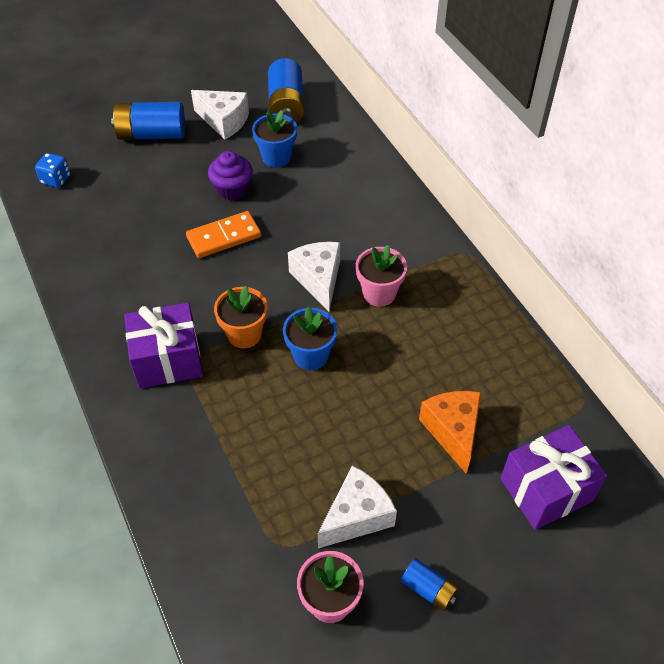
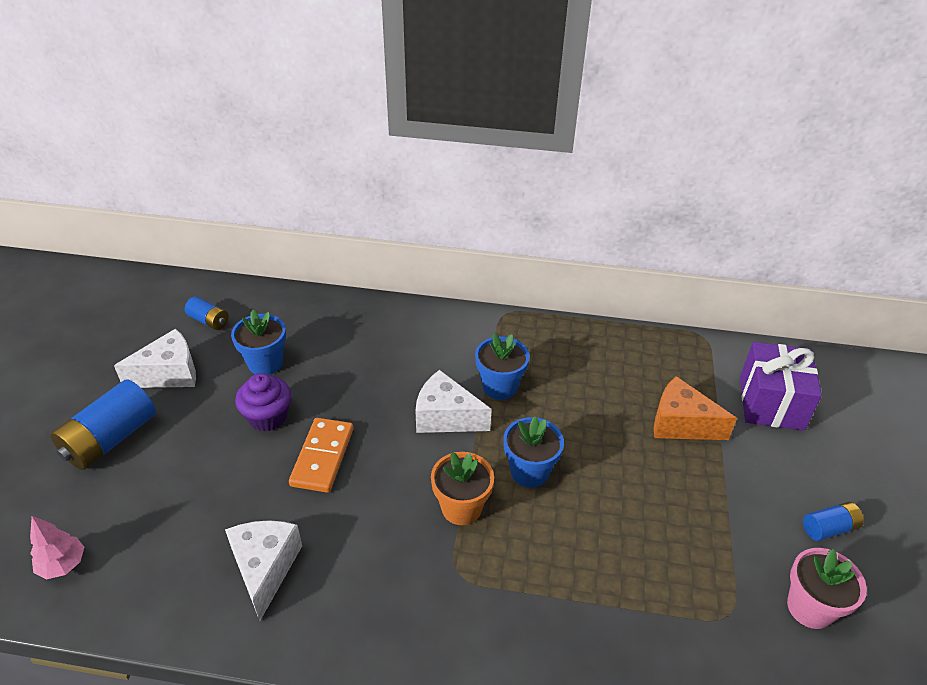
camera: 55 degrees left, 10 degrees down
blue dice [35,153,70,188] -> pink tree [30,516,84,579]
purple gift [124,303,203,388] -> none
blue battery [268,58,304,123] -> blue battery [185,296,229,330], size x0.53
white cheese [318,466,397,548] -> white cheese moved to [225,520,302,621]
pink flower pot [356,245,407,307] -> blue flower pot [475,333,530,400]

